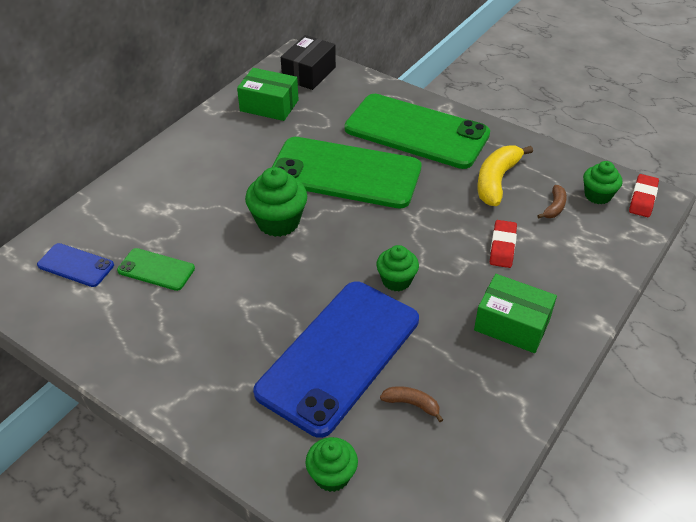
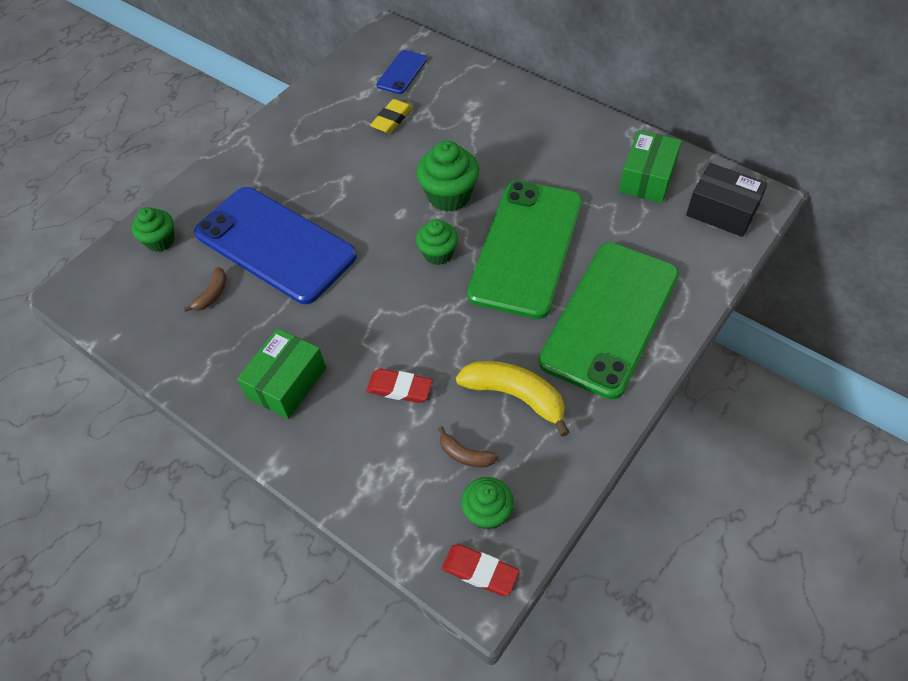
camera: 95 degrees right, 10 degrees up
green phone [117,248,195,291] -> yellow eraser [370,99,413,133]
green cupcake [376,245,419,291] -> green cupcake moved to [416,219,458,265]

